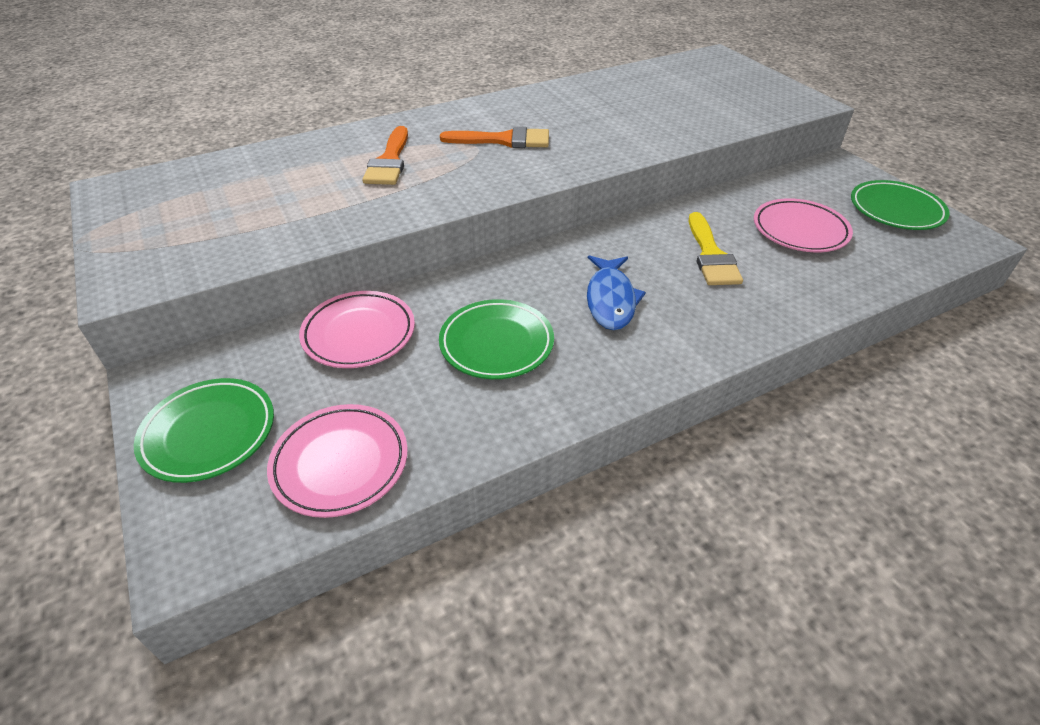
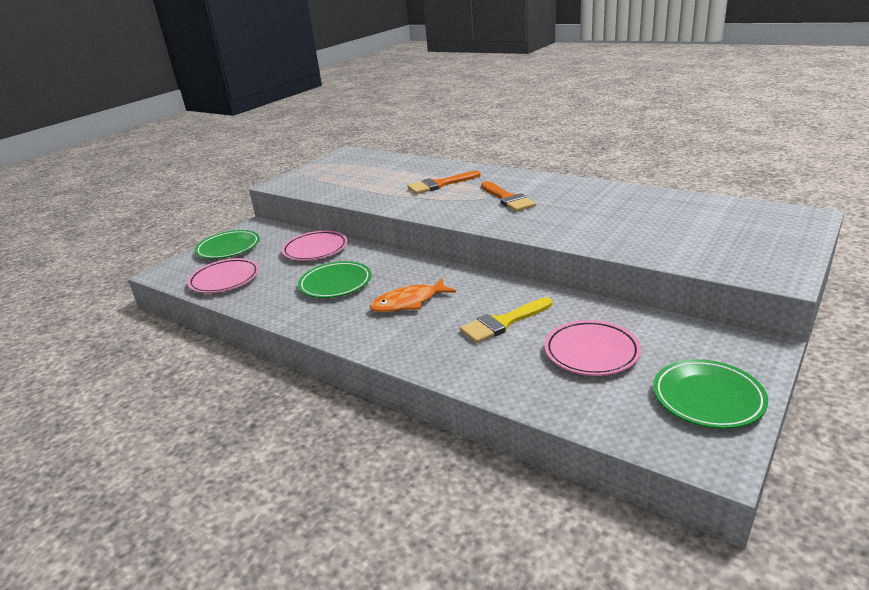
camera: 65 degrees right, 15 degrees down
blue fish [587,255,646,330] -> orange fish [370,278,456,313]

